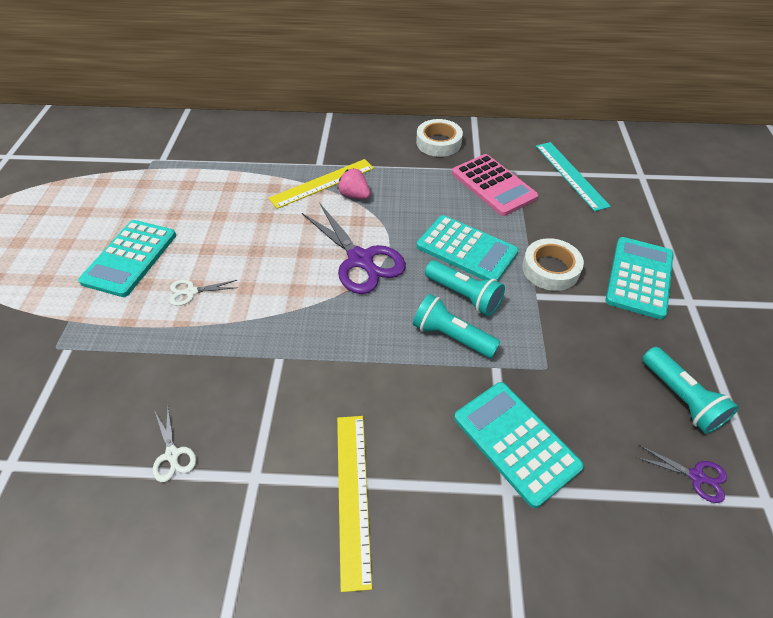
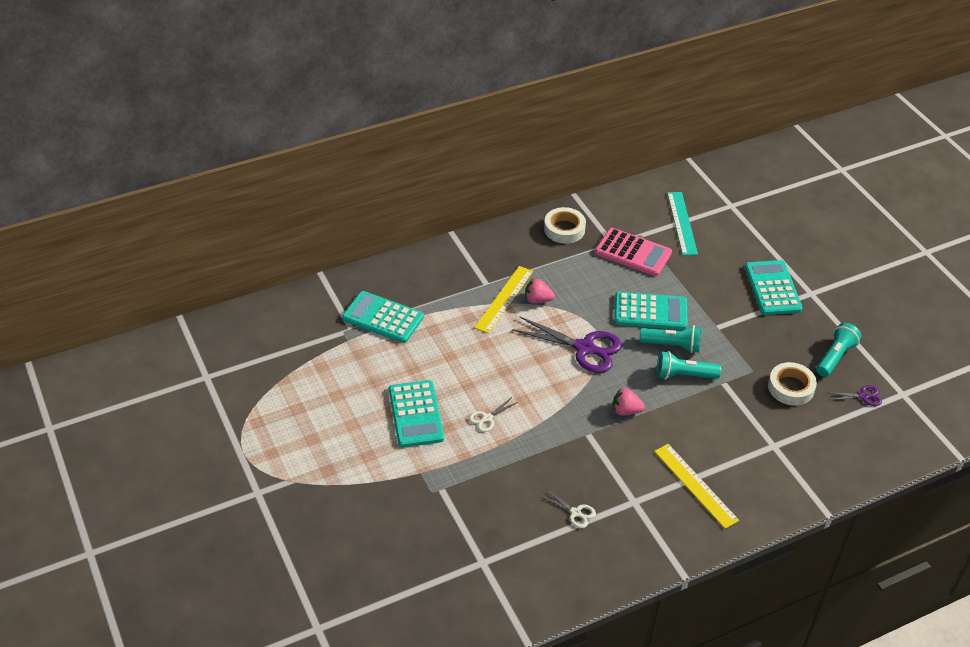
camera: 30 degrees left, 5 degrees down
turquoise calculator [454,382,584,508] -> turquoise calculator moved to [342,291,424,343]
white tape [522,238,584,291] -> white tape moved to [768,362,817,406]
turquoise ruler [536,142,611,212] -> turquoise ruler turned 45 degrees clockwise [667,192,698,255]
turquoise flashlight [642,347,739,434] -> turquoise flashlight turned 90 degrees counterclockwise [816,323,862,377]
none -> pink strawberry [613,388,645,416]

